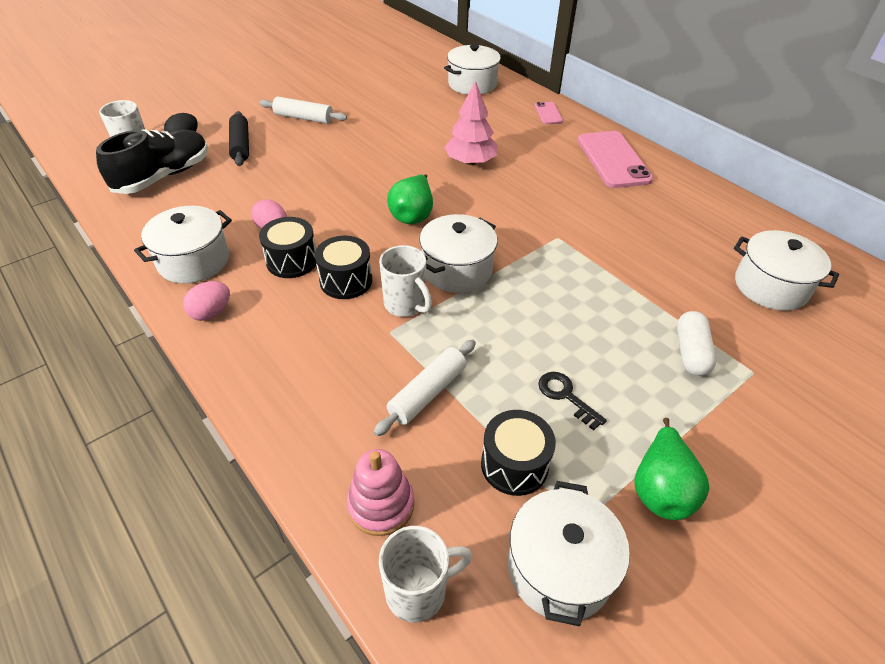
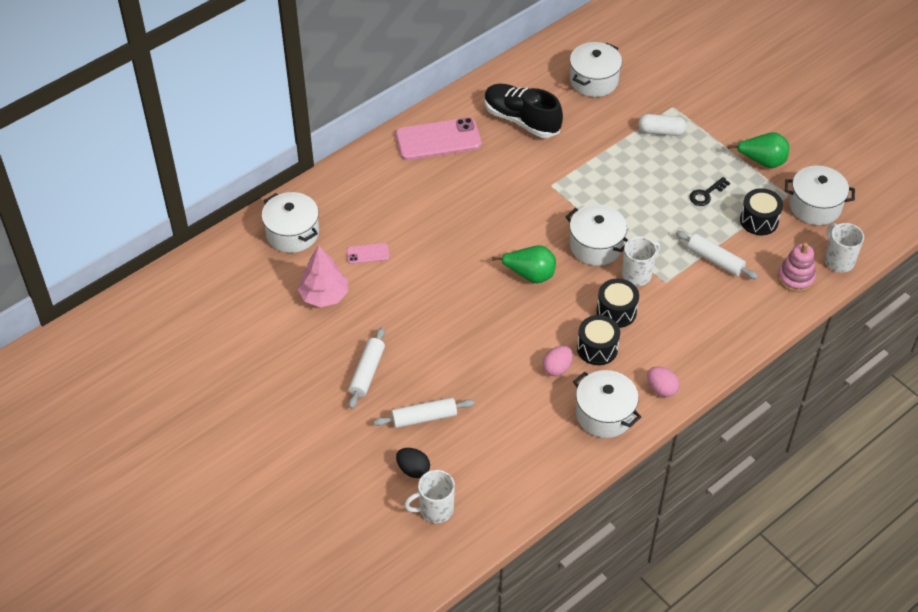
camera: 90 degrees left, 5 degrees up
black shoe [96,129,208,194] -> black shoe moved to [484,83,563,138]
black rolling pin [229,111,249,166] -> white rolling pin [374,397,474,428]
pink tree [444,81,498,165] -> pink tree moved to [298,245,348,307]
pink phone [535,102,563,124] -> pink phone moved to [347,243,389,264]

